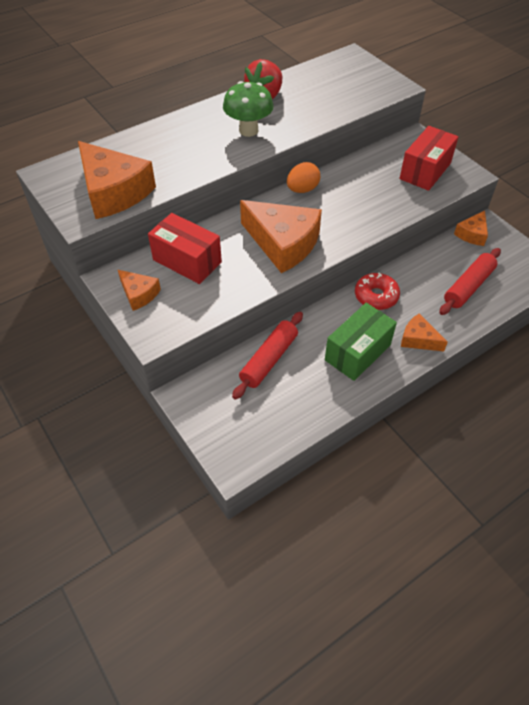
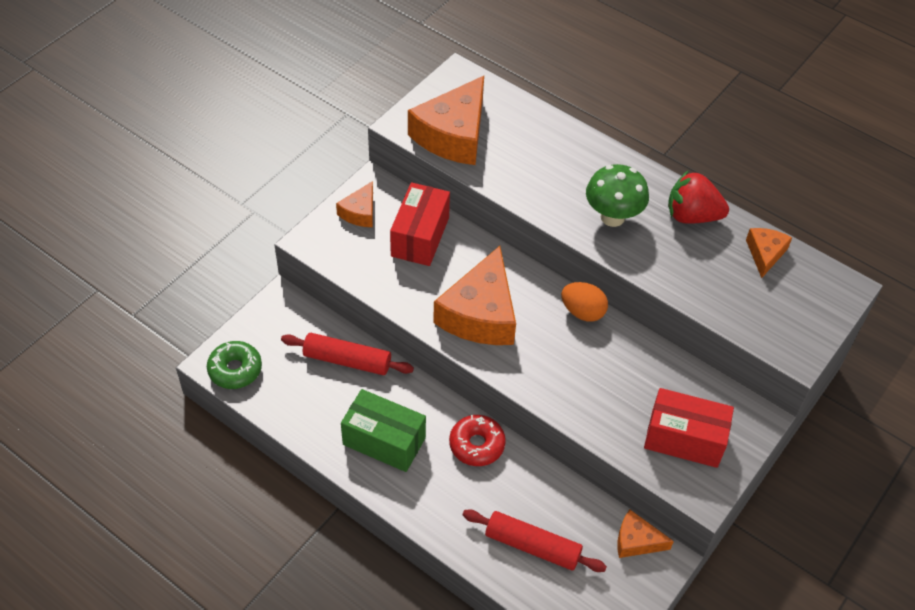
camera: 70 degrees right, 0 degrees up
orange cheese [401,313,448,351] -> orange cheese moved to [746,228,792,278]
none -> green donut [207,341,262,389]

